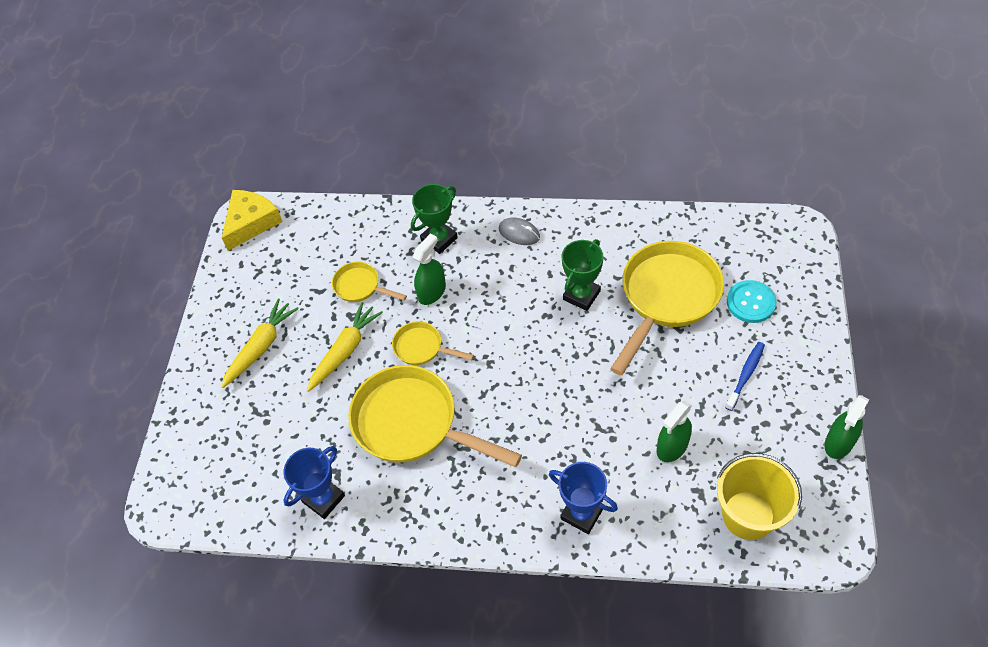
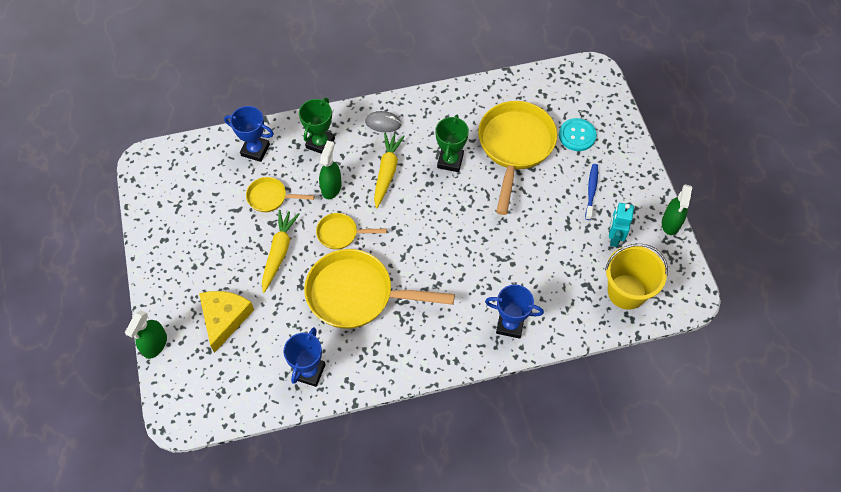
camera: 25 degrees left, 5 degrees up
yellow carrot [221,299,299,388] -> yellow carrot moved to [374,133,405,208]
yellow cheese [222,190,283,251] -> yellow cheese moved to [199,291,254,353]
green spray bottle [657,400,692,462] -> green spray bottle moved to [125,311,167,359]
none -> blue trophy [224,106,274,162]
none -> turquoise robot [609,203,634,247]

